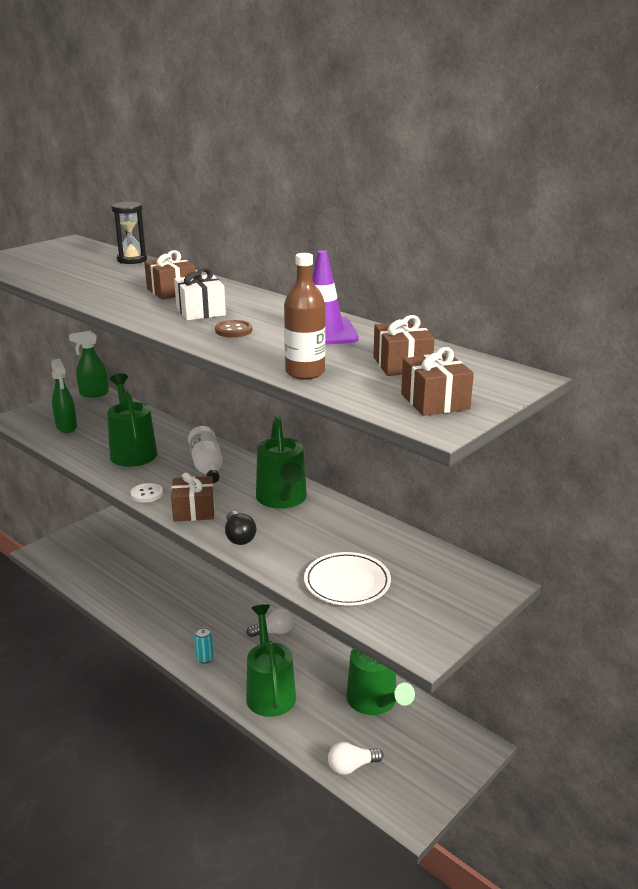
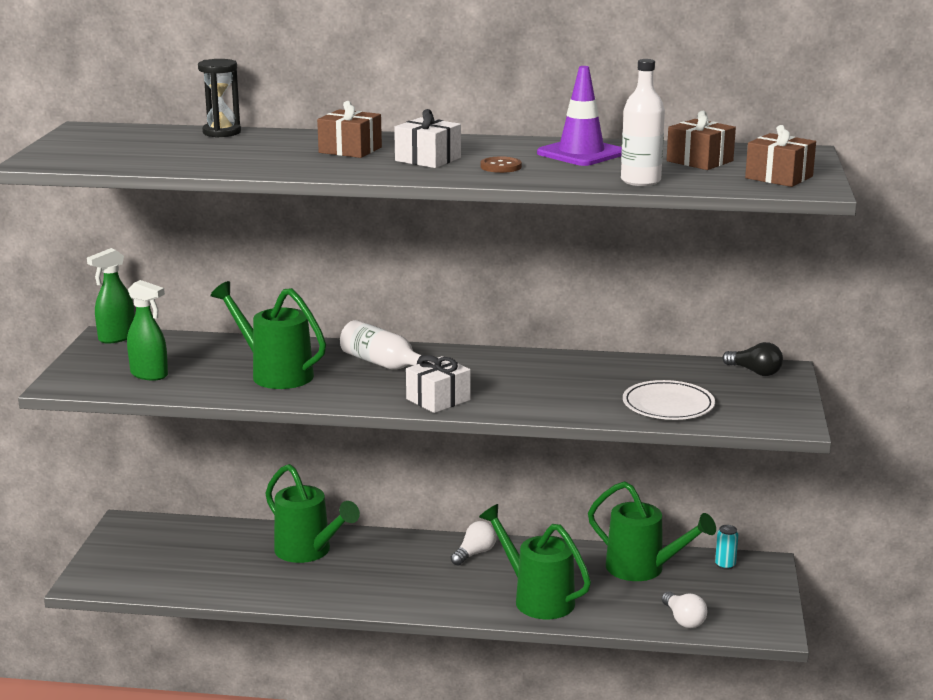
camera: 35 degrees left, 5 degrees down
white button [131,483,163,503] -> none
brown gift [171,472,215,522] -> white gift [406,355,471,413]
turquoise can [194,627,214,664] -> turquoise can moved to [715,525,738,570]
black light bulb [225,511,256,545] -> black light bulb moved to [722,342,783,376]
green watering can [256,416,307,509] -> green watering can moved to [265,464,360,563]
brown bottle [284,253,326,379] -> white bottle [621,59,665,186]
white light bulb [328,742,383,775] -> white light bulb turned 60 degrees counterclockwise [662,592,707,628]

